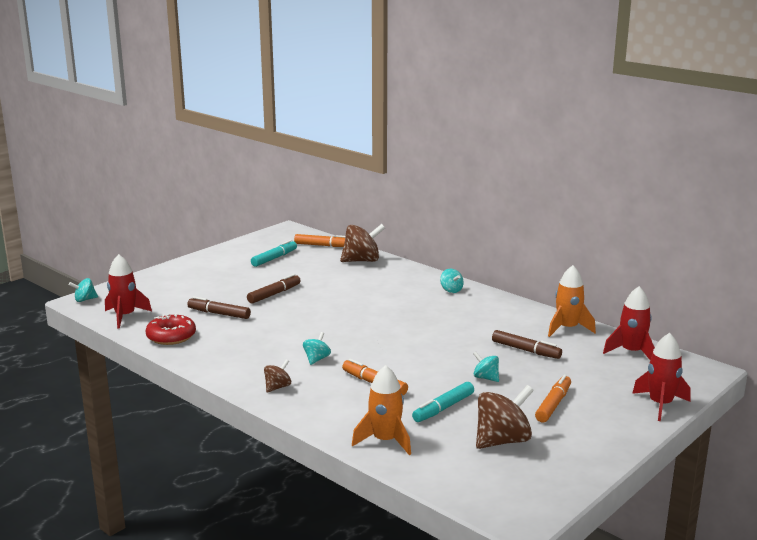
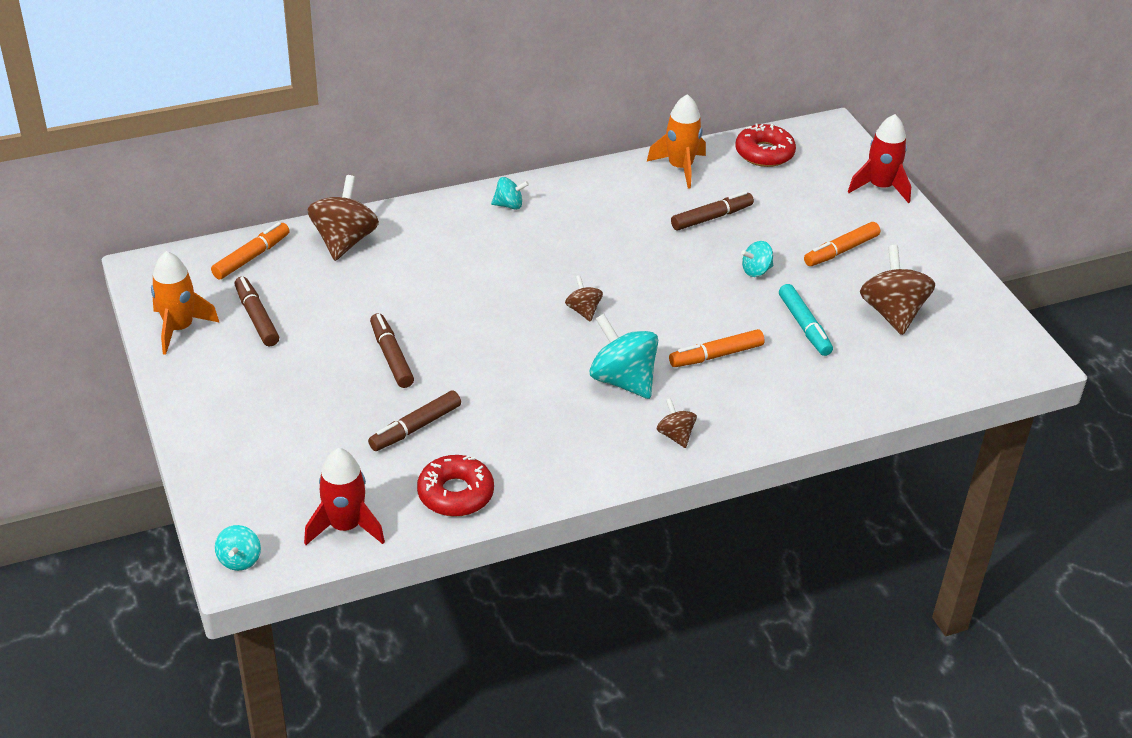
camera: 65 degrees left, 20 degrees up
turquoise marker [251,240,297,267] -> brown marker [234,276,279,346]
turquoise spinning top [303,332,331,365] -> turquoise spinning top [589,314,658,399], size x1.91
orange rocket [352,365,411,455] -> orange rocket moved to [151,251,220,355]
orange marker [535,375,571,423] -> orange marker turned 90 degrees counterclockwise [804,222,880,266]
red rocket [603,286,655,360] -> red donut [735,124,796,167]
none -> brown spinning top [565,275,603,322]

